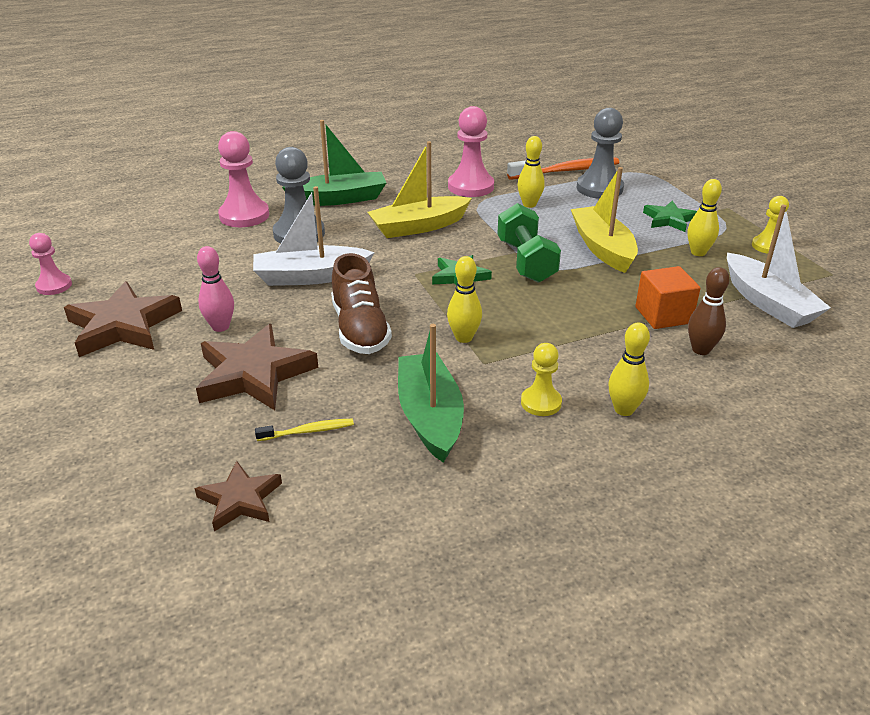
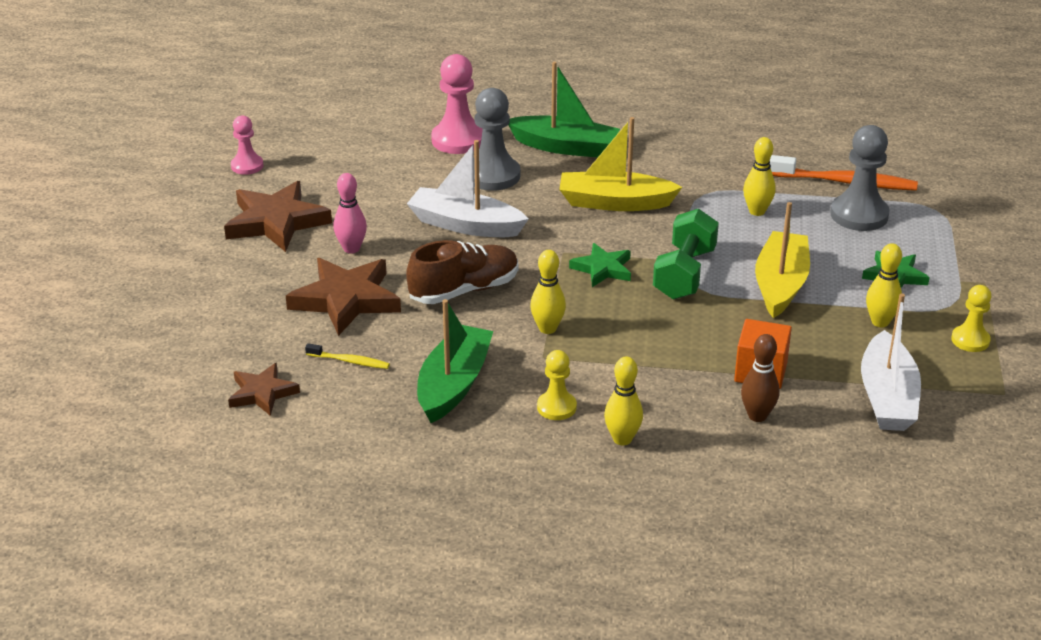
camera: 30 degrees right, 0 degrees up
brown shoe [331,253,392,354] -> brown shoe turned 135 degrees counterclockwise [406,240,518,304]
pink pawn [448,106,494,197] -> none

